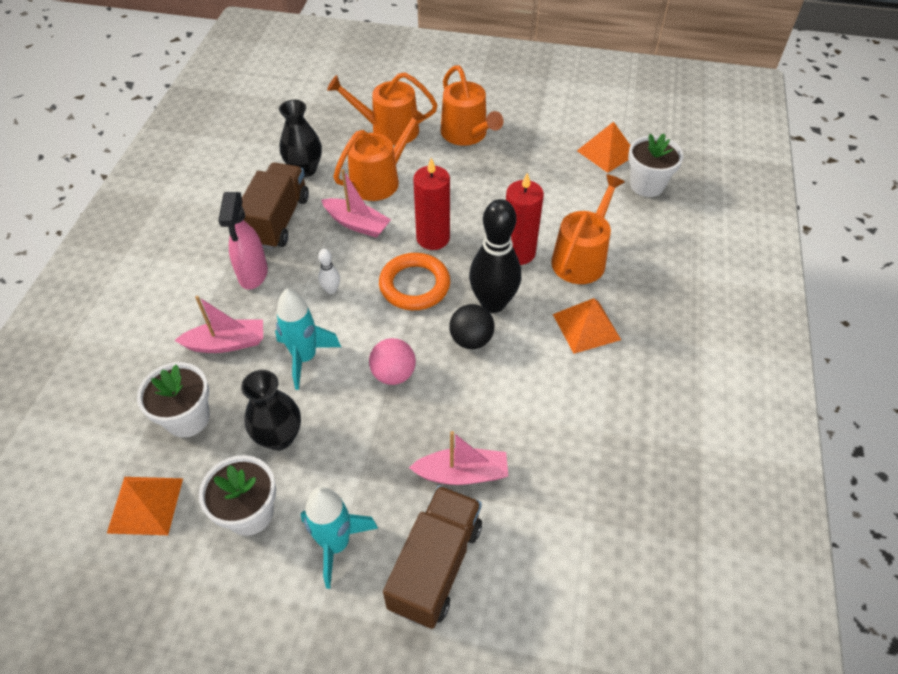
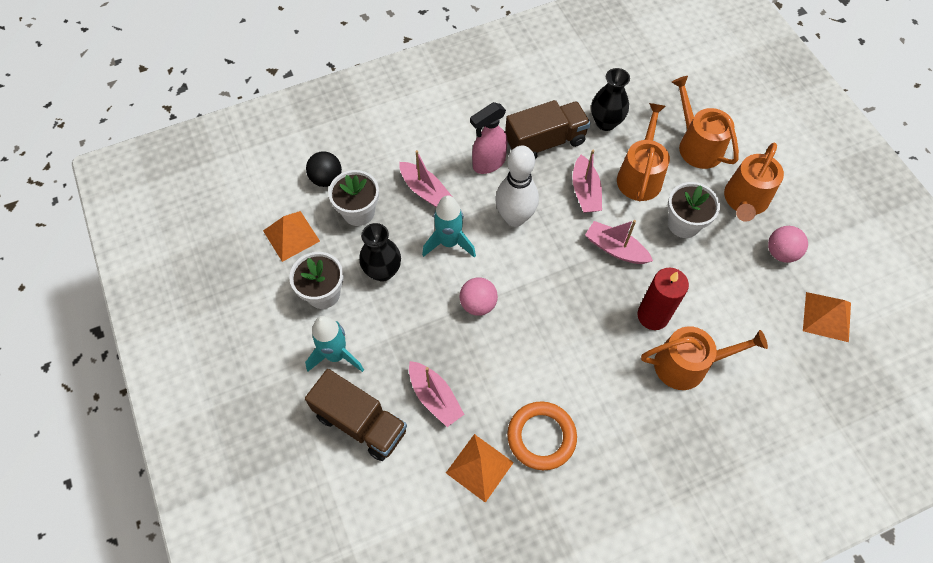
camera: 55 degrees right, 10 degrees up
white bowling pin [318,249,340,294] -> white bowling pin [495,146,539,227], size x2.33
orange watering can [333,107,427,201] -> orange watering can turned 90 degrees counterclockwise [617,103,670,201]
orange ring [379,253,450,310] -> orange ring moved to [507,401,577,470]
brown truck [383,485,482,629] -> brown truck turned 45 degrees clockwise [305,369,407,461]
red candle [413,158,450,250] -> pink boat [585,220,653,264]
black ball [449,304,494,349] -> black ball moved to [306,151,342,187]
black bowling pin [469,199,521,313] -> none
orange pyramid [553,298,621,354] -> orange pyramid moved to [446,434,514,503]
white flower pot [628,134,684,197] -> white flower pot moved to [668,182,720,238]
none -> pink ball [768,226,808,263]

